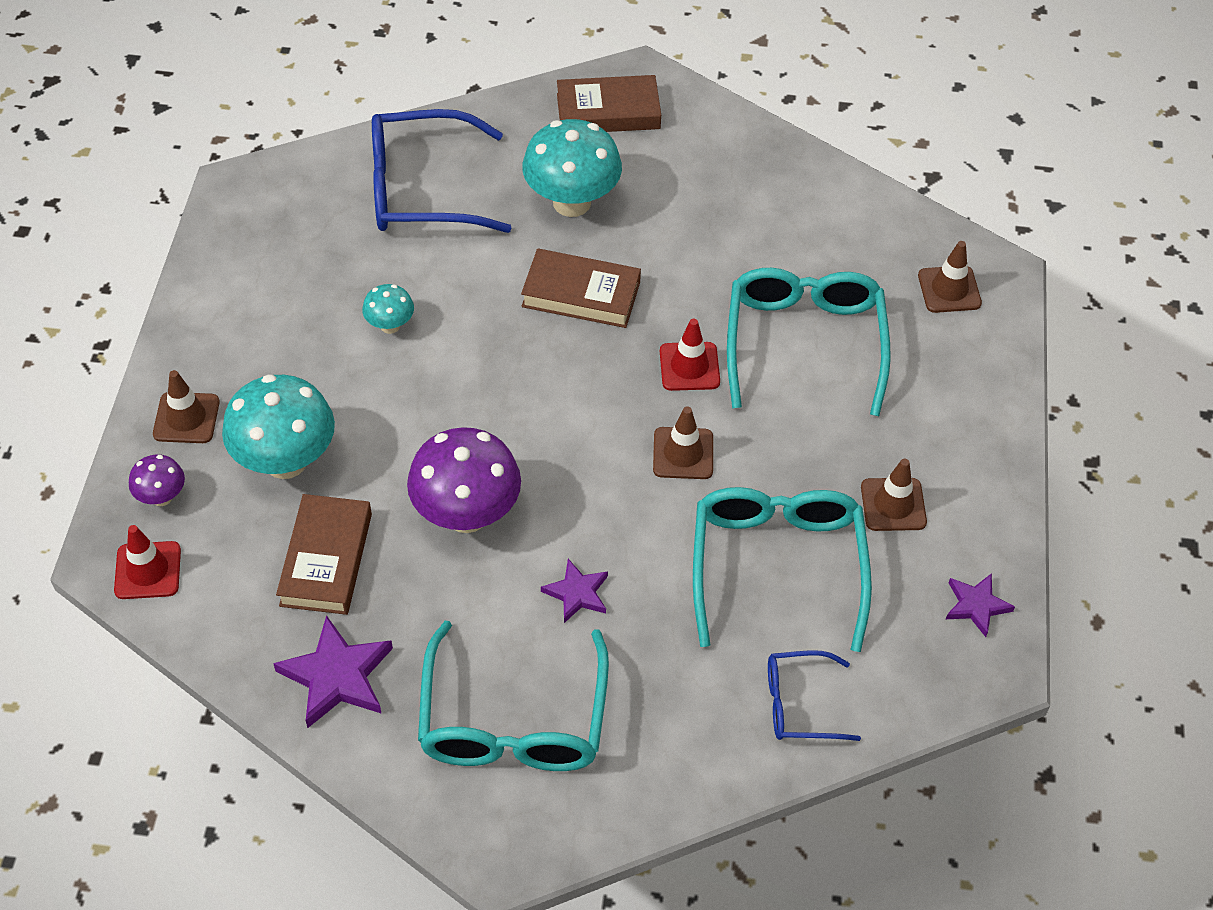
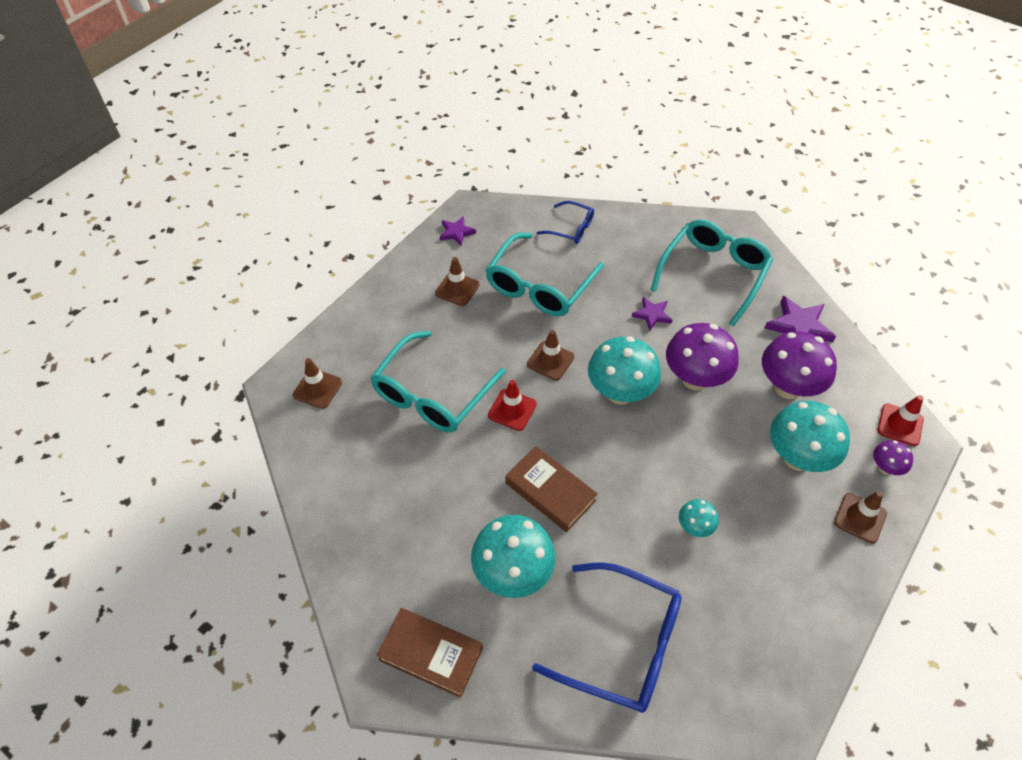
camera: 150 degrees left, 0 degrees up
brown book [276,494,372,615] -> purple mushroom [762,331,837,399]
none -> turquoise mushroom [588,336,661,405]

